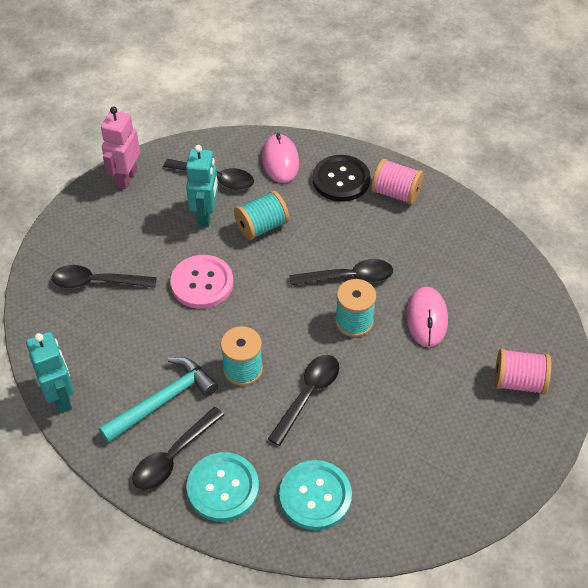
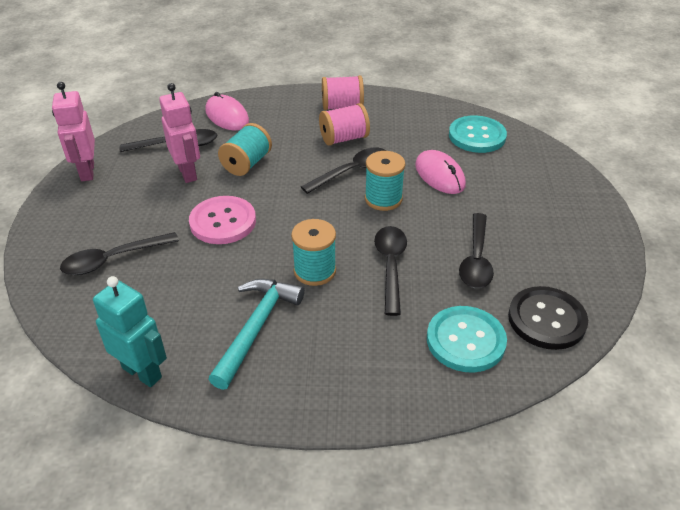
camera: 30 degrees left, 10 degrees down
black spoon [132,407,224,490] -> black spoon moved to [459,213,494,288]
turquoise robot [186,145,218,227] -> pink robot [159,83,200,183]
turquoise button [186,452,259,522] -> turquoise button moved to [449,115,507,153]
black button [313,155,370,202] -> black button moved to [508,286,588,350]
pink spool [495,349,551,395] -> pink spool moved to [319,103,370,146]

